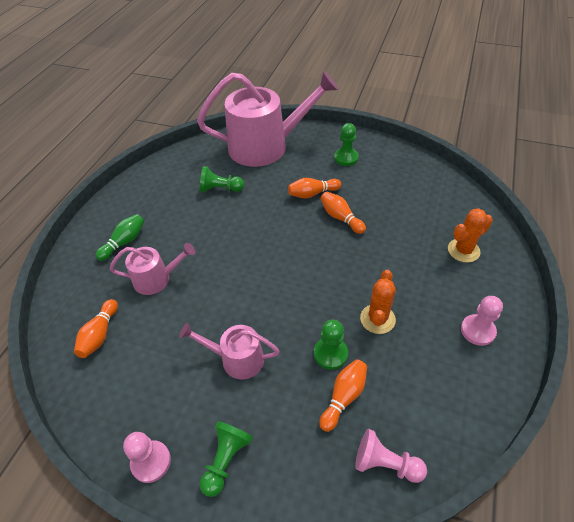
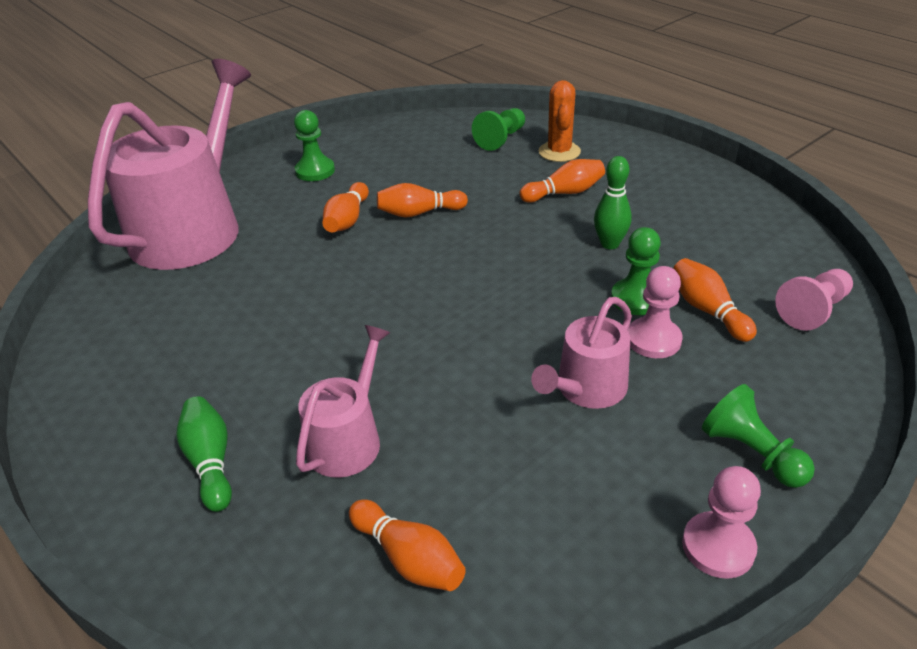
camera: 60 degrees left, 10 degrees down
green pawn [200,166,244,193] -> green pawn moved to [472,108,525,151]
orange cactus [360,270,396,334] -> green bowling pin [594,156,632,249]
pink pawn [461,296,503,346] -> pink pawn moved to [628,266,683,358]
none -> orange bowling pin [520,159,605,203]

